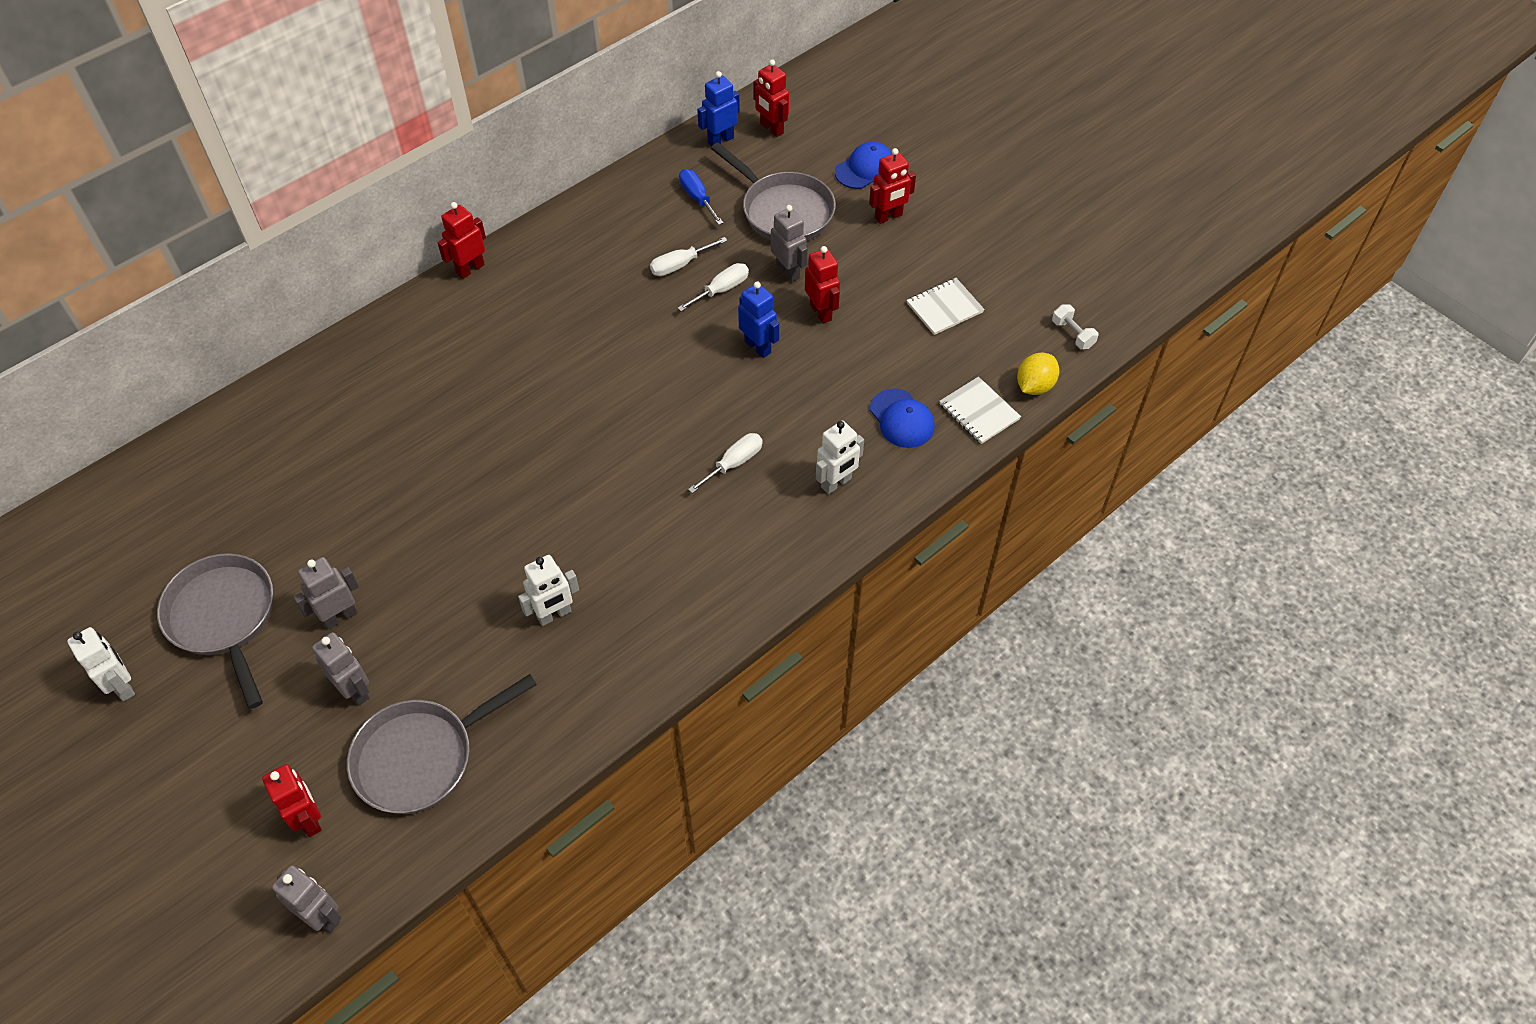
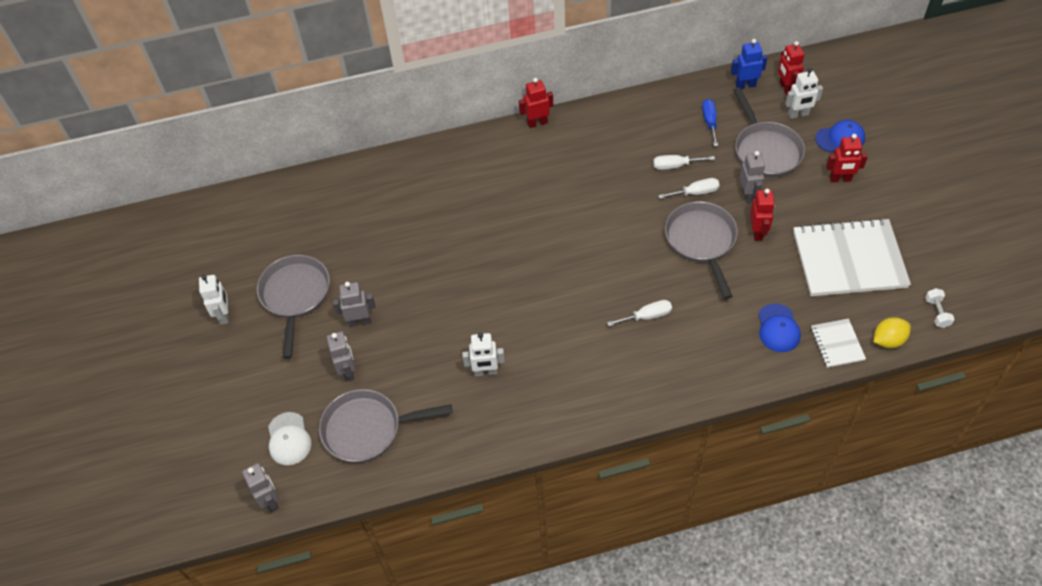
camera: 30 degrees right, 0 degrees up
red robot [262,764,322,837] -> white cap [268,412,311,465]
blue robot [738,282,779,358] -> grey pan [665,201,738,299]
white robot [816,421,864,494] -> white robot moved to [785,68,823,119]
white notebook [907,278,985,335] -> white notebook [793,218,911,296], size x2.13

